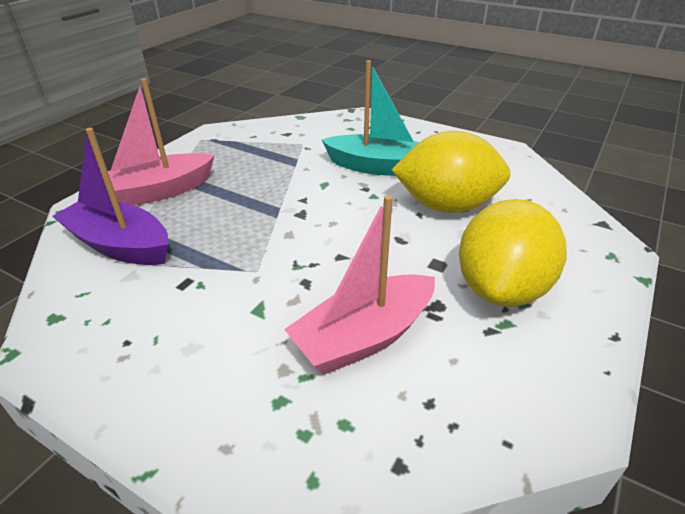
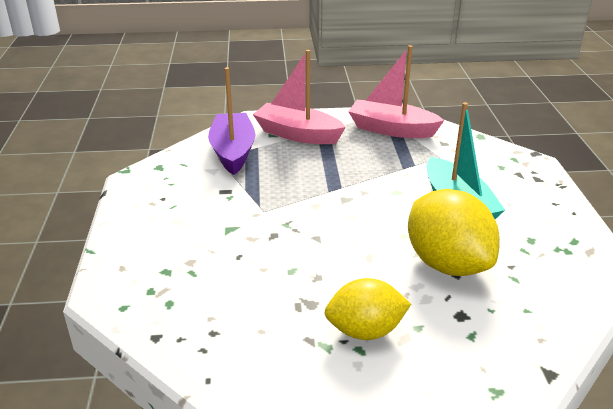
camera: 55 degrees right, 5 degrees down
pink boat [284,195,435,375] -> pink boat moved to [348,45,444,138]
yellow lemon [459,199,567,307] -> yellow lemon [324,278,411,340], size x0.66

